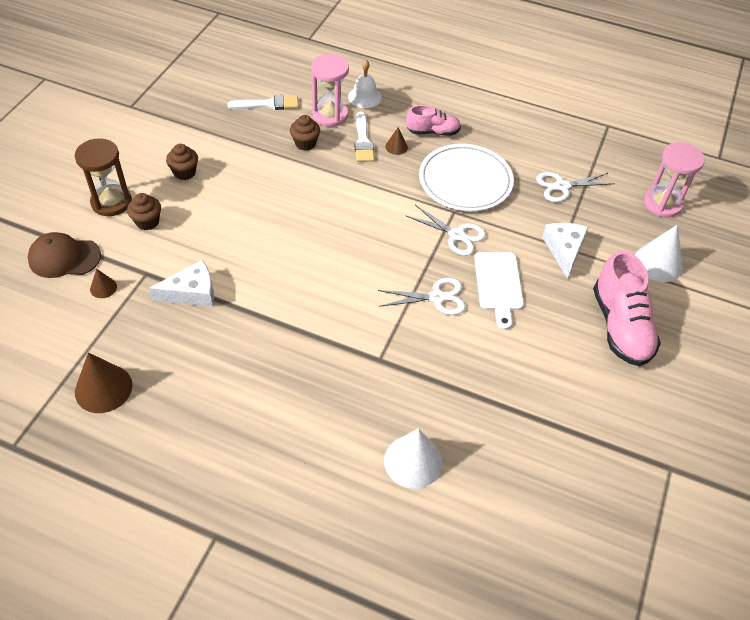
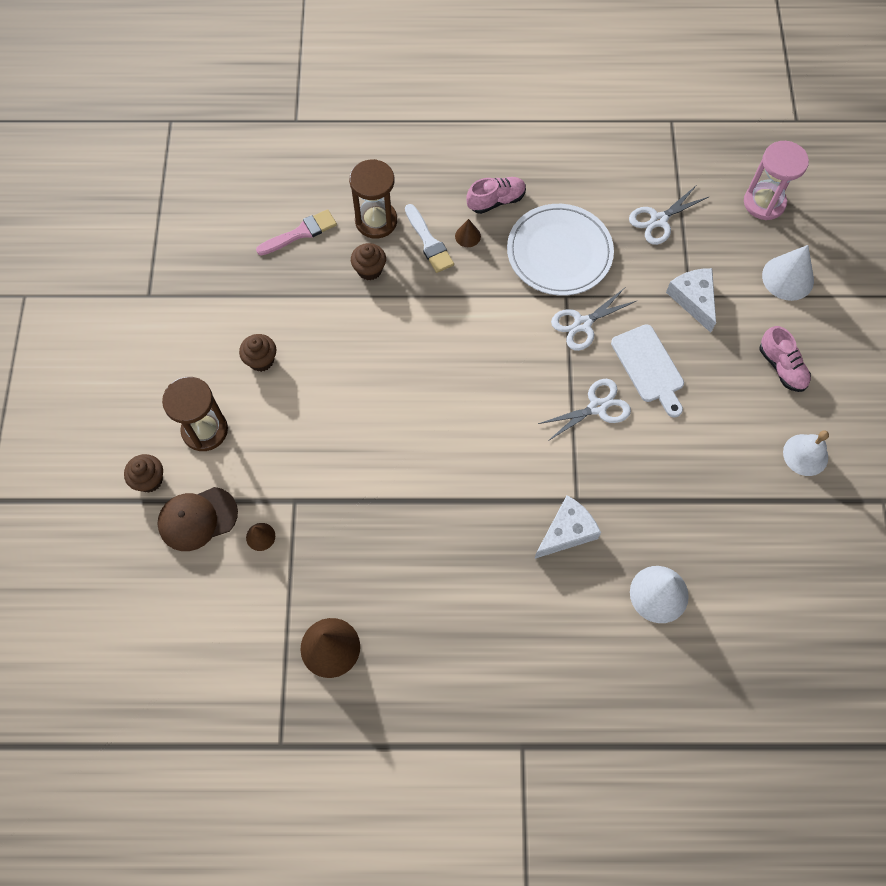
camera: 20 degrees left, 15 degrees up
brown cupcake [127,193,161,230] -> brown cupcake moved to [124,454,163,493]
white cheese [149,260,214,307] -> white cheese moved to [534,495,601,559]
white brush [227,95,299,110] -> pink brush [256,209,337,255]
pink hourglass [311,54,349,127] -> brown hourglass [349,159,397,239]
white bell [348,60,382,108] -> white bell moved to [783,430,829,476]
white scissors [406,205,486,256] -> white scissors turned 135 degrees clockwise [551,288,638,351]
pink shoe [593,250,661,366] -> pink shoe [760,326,811,392], size x0.58

